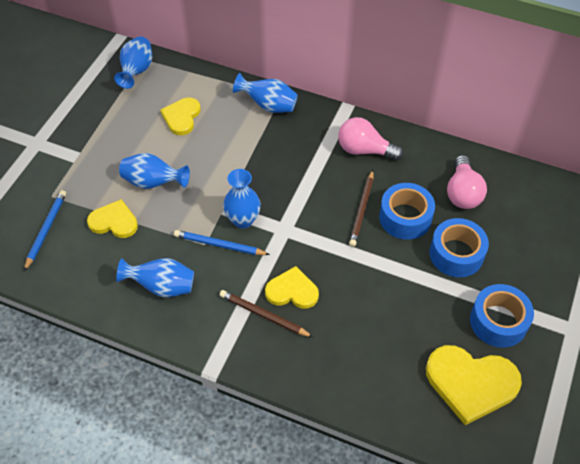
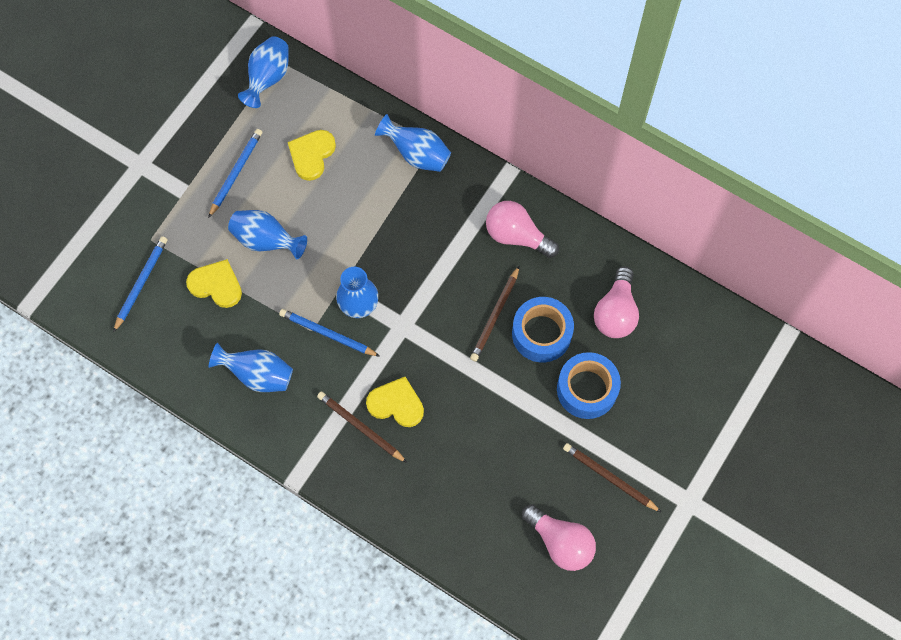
camera: 10 degrees right, 15 degrees up
yellow heart [426,345,522,425] -> pink light bulb [522,504,596,571]
blue tape [470,284,534,348] -> brown pencil [563,443,661,512]
none -> blue pencil [208,129,262,218]

